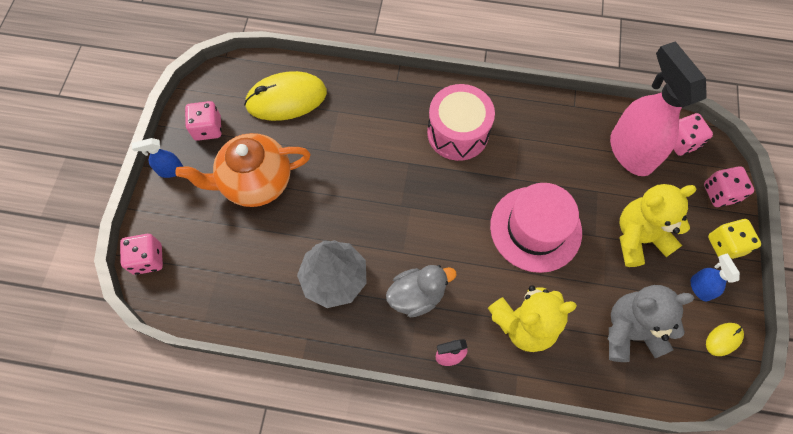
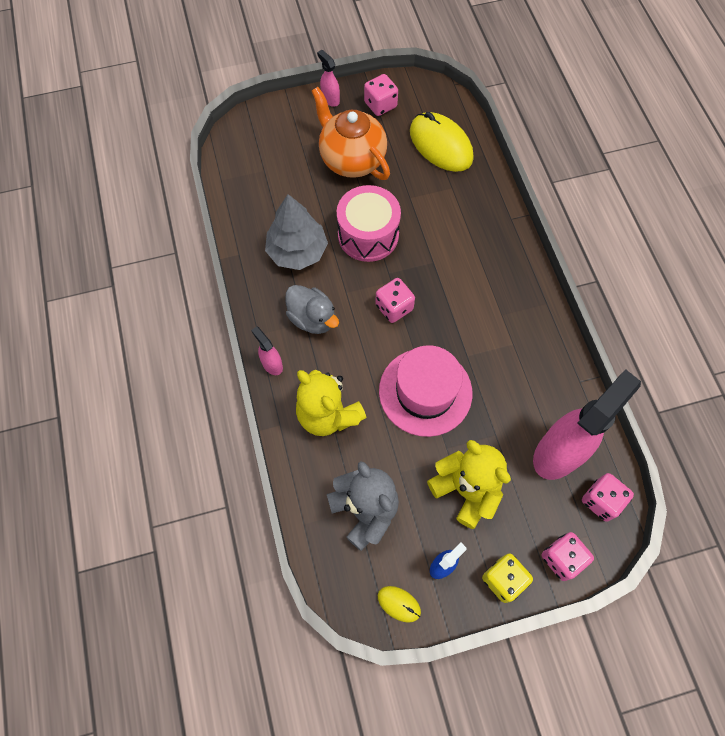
camera: 65 degrees right, 0 degrees up
pink dice [120,234,163,275] -> pink dice moved to [375,278,415,323]
blue spray bottle [132,138,183,178] -> pink spray bottle [317,50,340,107]
pink drum [427,84,495,161] -> pink drum moved to [337,185,401,262]

